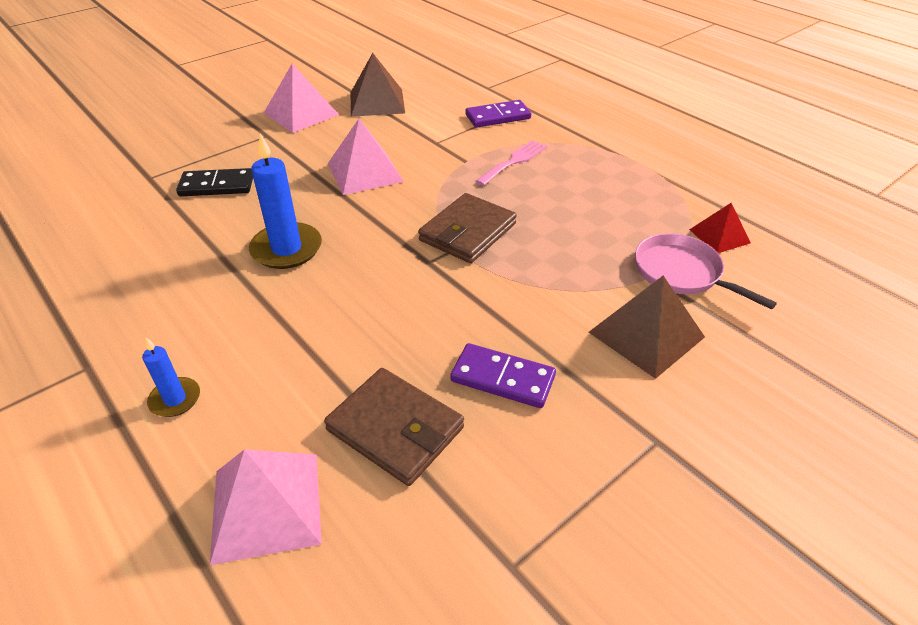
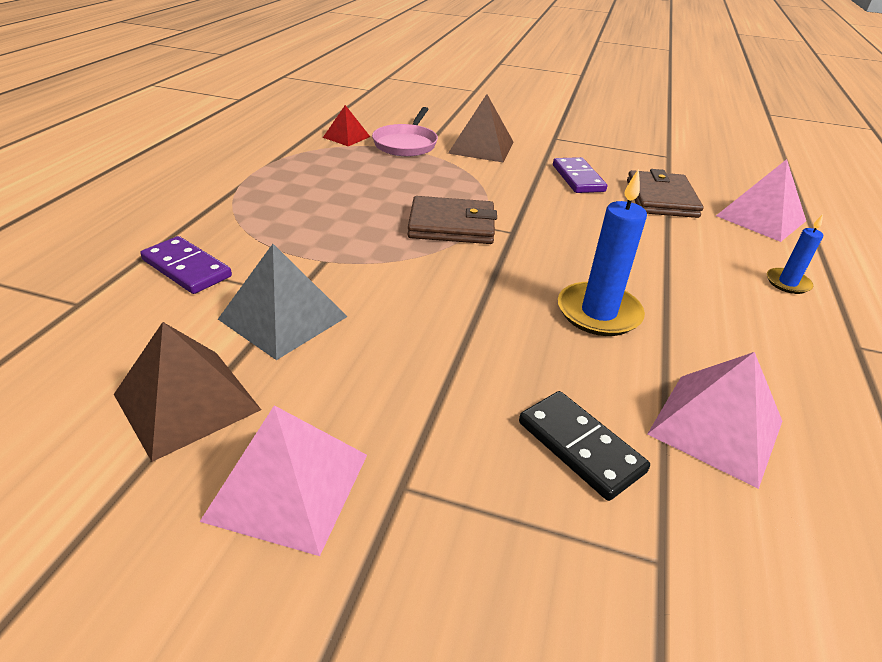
camera: 125 degrees left, 5 degrees down
pink pyramid [328,119,404,195] -> pink pyramid moved to [648,352,782,489]
pink fork [475,140,547,186] -> none
none -> grey pyramid [218,244,348,360]

